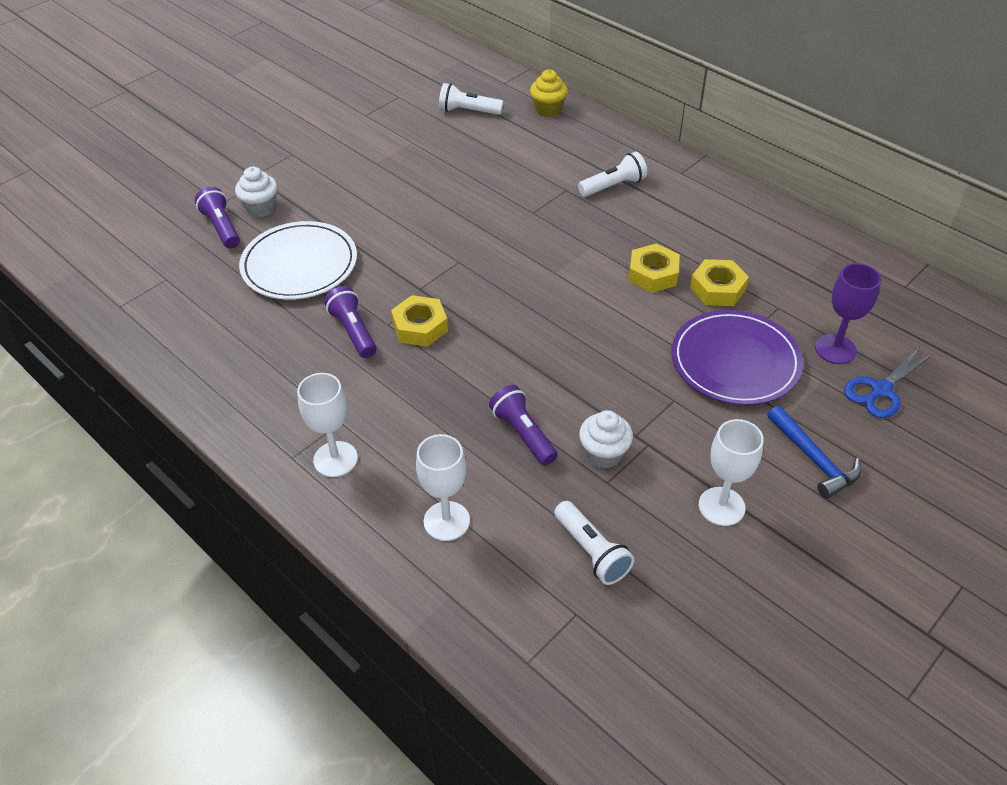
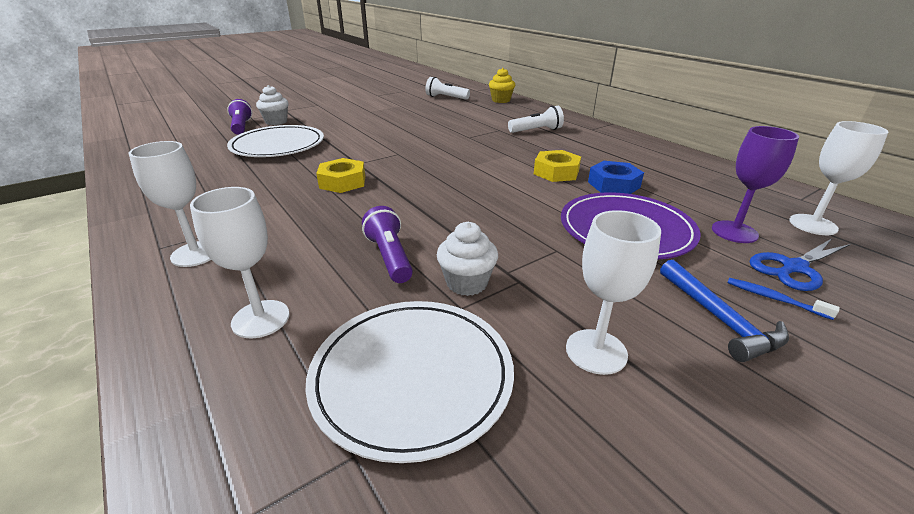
camera: 10 degrees right, 15 degrees down
purple flashlight [324,286,377,358] -> none
white flashlight [554,501,634,585] -> white plate [305,301,514,463]
yellow nut [690,259,749,306] -> blue nut [588,161,644,194]
none -> blue toothbrush [727,278,840,320]
none -> white goblet [789,121,889,235]

